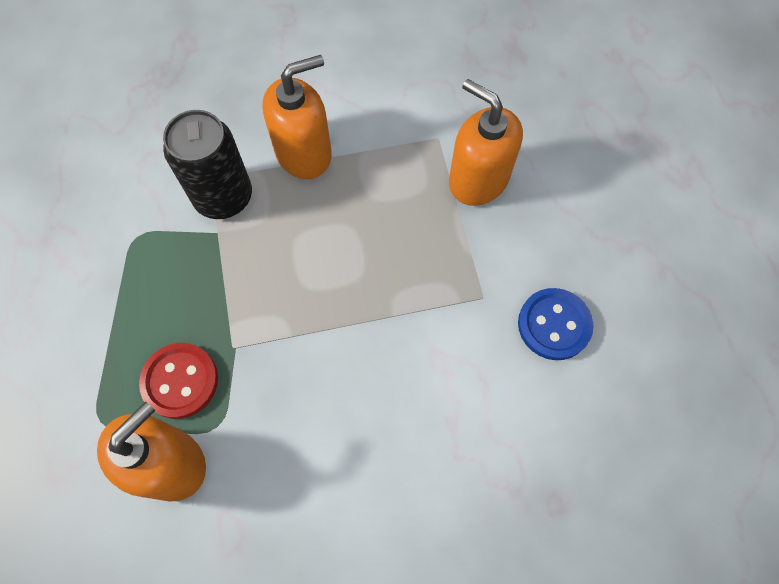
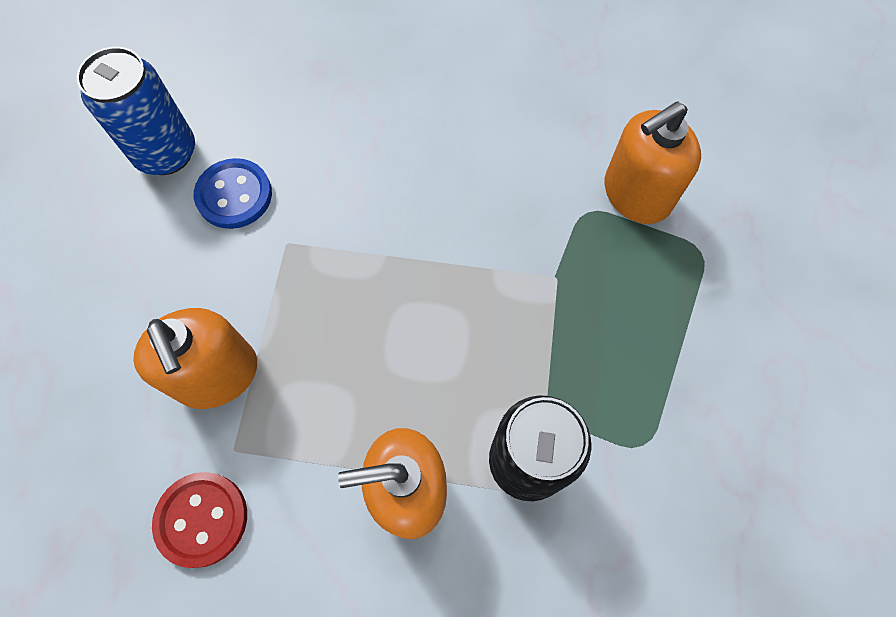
camera: 160 degrees left, 0 degrees up
red button [139,343,218,419] -> red button moved to [152,472,247,568]
none -> blue can [76,47,195,175]

